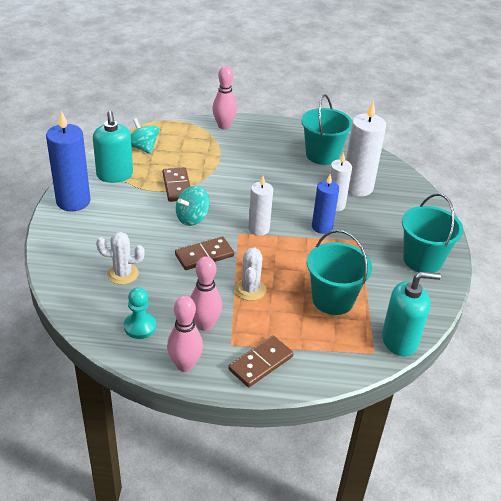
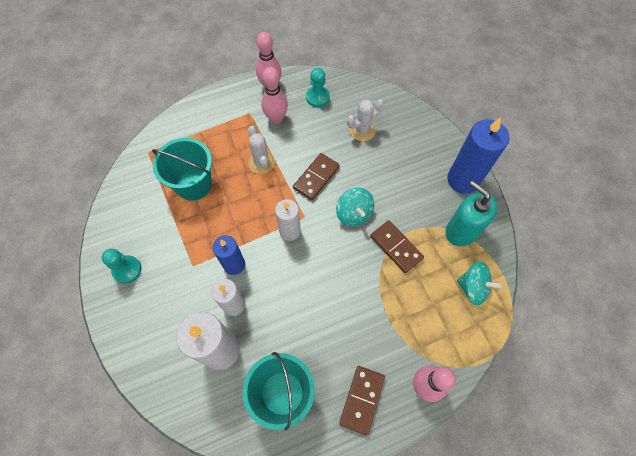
camera: 155 degrees right, 25 degrees up
turquoise spinning top [176,186,210,226] -> turquoise spinning top turned 135 degrees clockwise [336,188,374,226]
brown domino [228,336,294,387] -> brown domino moved to [339,366,385,435]
turquoise soap dispenser [382,272,441,356] -> none
turquoise bucket [402,193,463,273] -> turquoise pawn [102,249,142,284]

